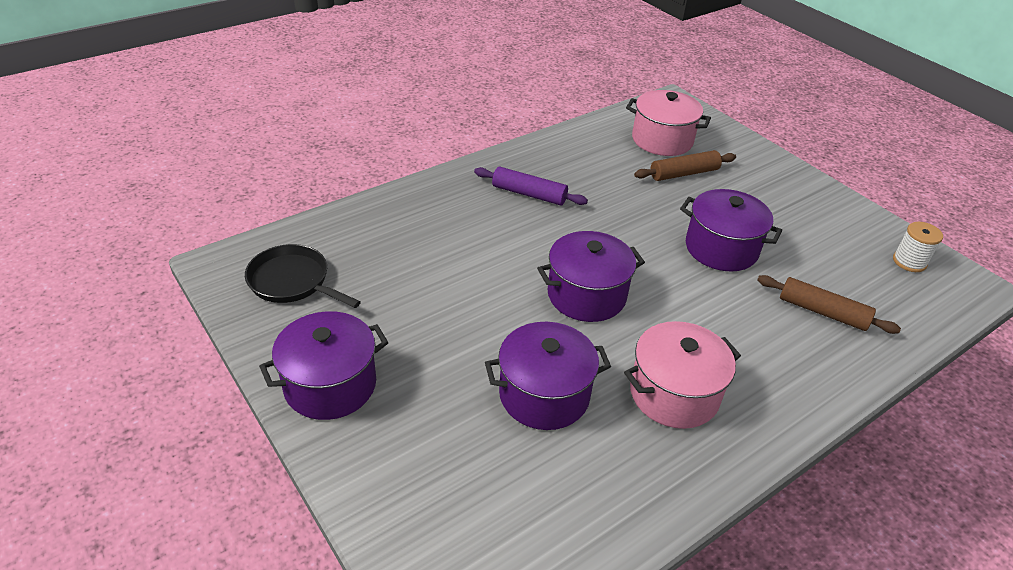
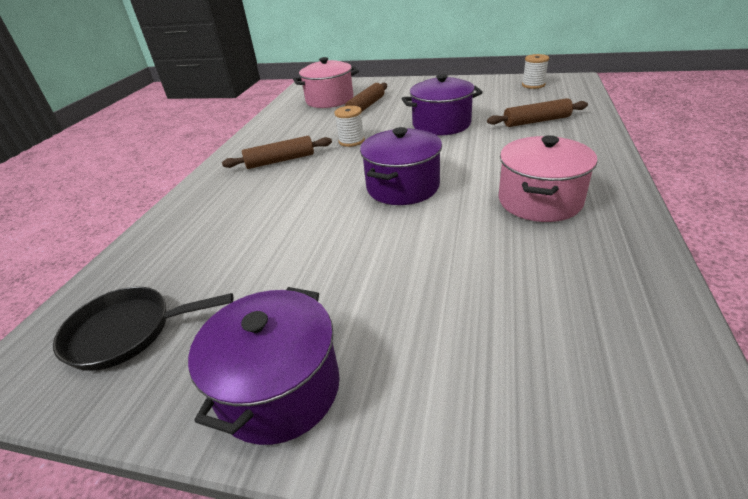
camera: 35 degrees left, 5 degrees down
purple rolling pin [474,167,588,205] -> brown rolling pin [222,136,332,169]
purple pot [485,322,611,430] -> none
none -> white spool [334,106,365,147]

